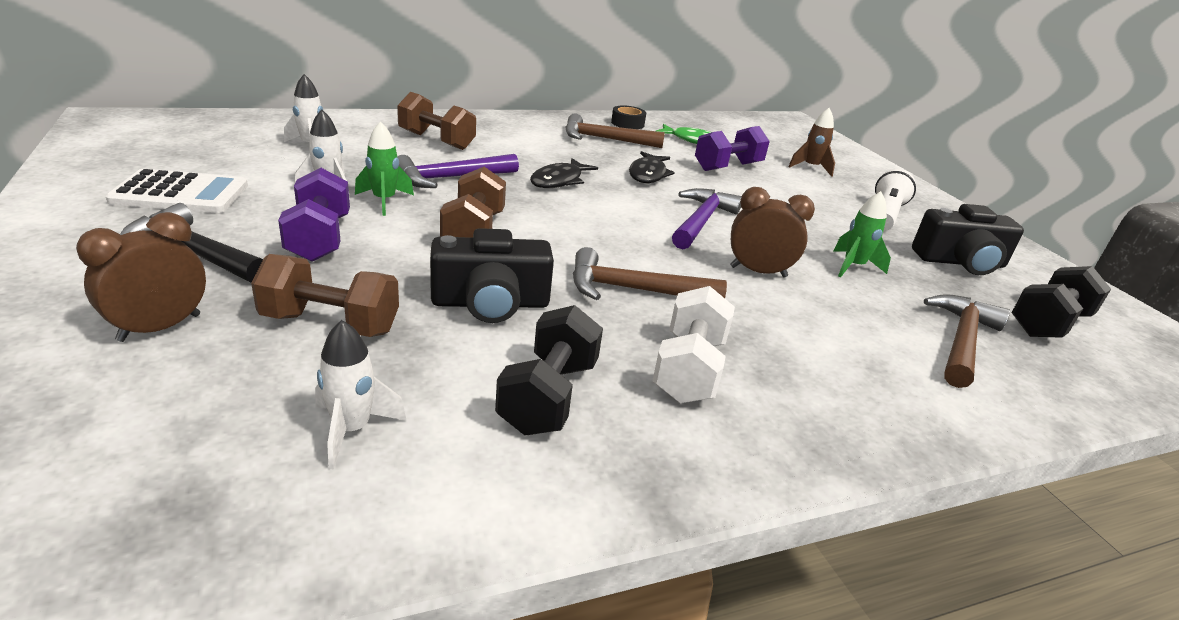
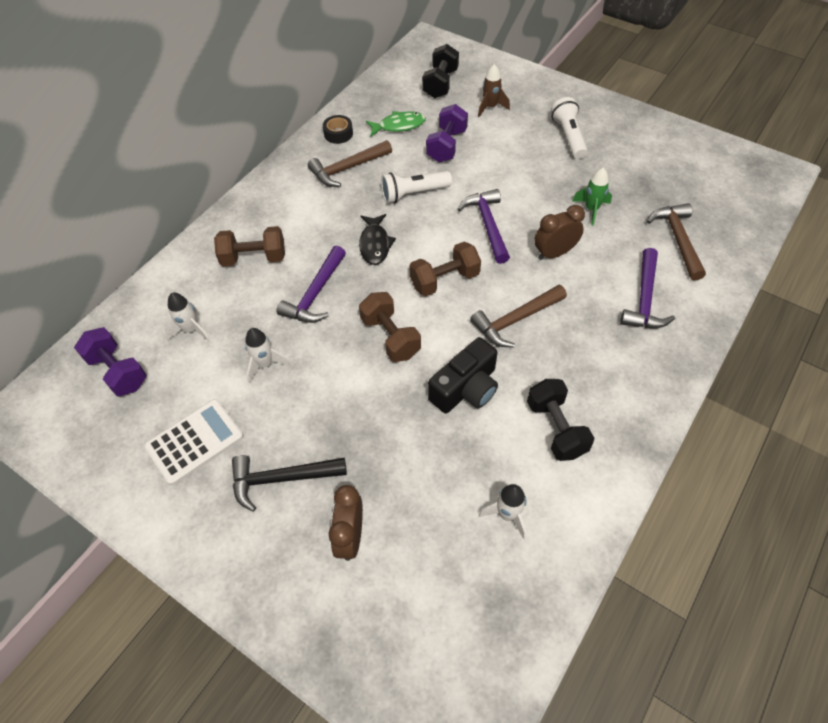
camera: 30 degrees left, 25 degrees up
brown dumbbell [251,254,399,337] -> brown dumbbell moved to [409,242,481,296]
purple dumbbell [278,168,350,262] -> purple dumbbell moved to [74,327,147,397]
green rocket [355,121,414,216] -> none
black fish [629,151,675,183] -> white flashlight [381,171,452,203]
white dumbbell [653,286,735,403] -> none
black camera [912,204,1024,275] -> none
black dumbbell [1012,266,1111,338] -> black dumbbell moved to [422,44,459,98]
none -> purple hammer [620,248,675,328]

